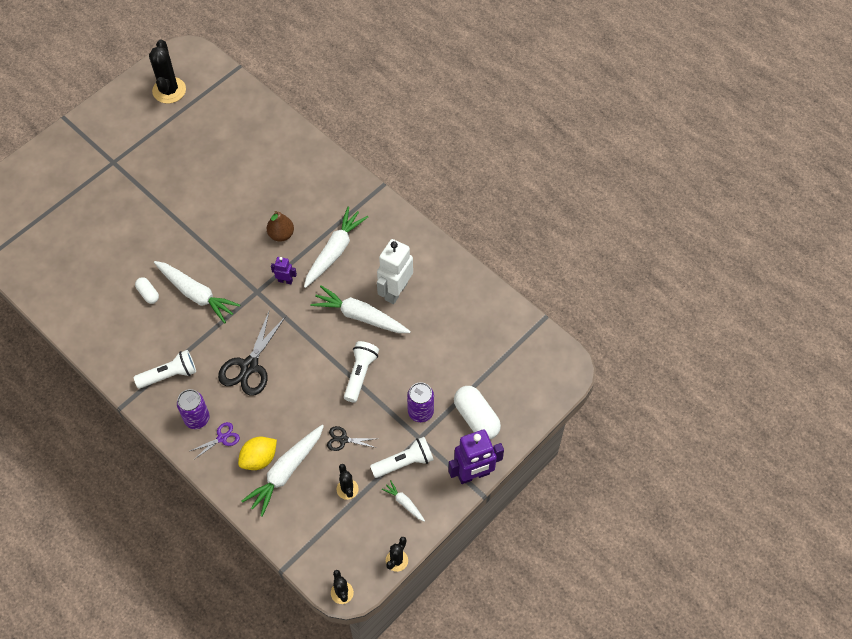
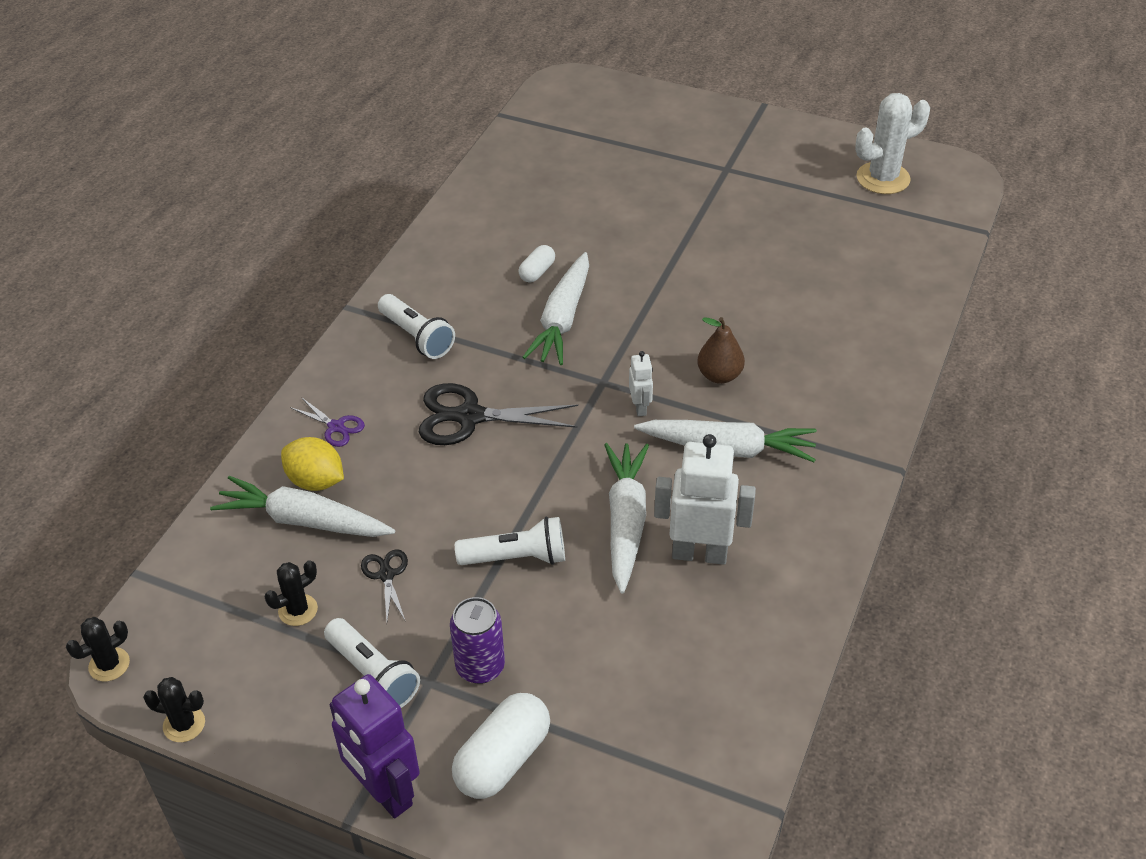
camera: 70 degrees right, 15 degrees down
black cactus [149,40,186,104] -> white cactus [855,93,930,194]
purple can [177,389,210,429] -> none
purple robot [271,257,297,284] -> white robot [629,351,653,416]
white carrot [382,480,425,522] -> none

